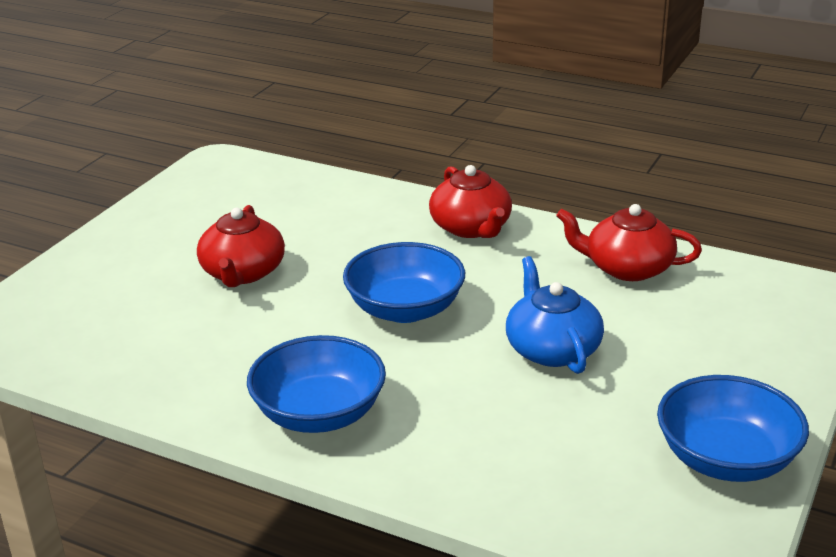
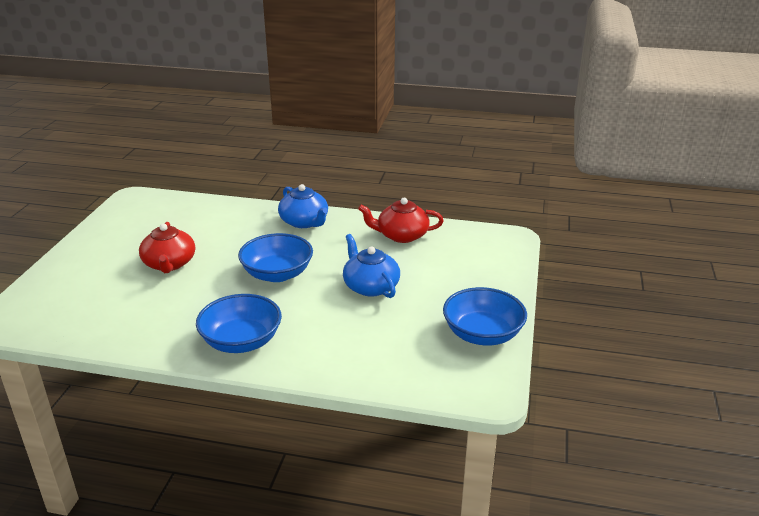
camera: 15 degrees left, 0 degrees up
red teapot [429,165,512,238] -> blue teapot [278,184,328,228]

